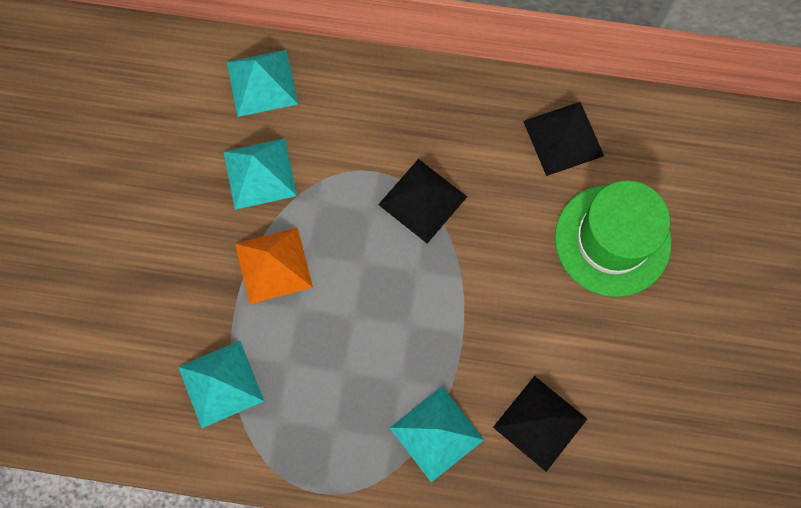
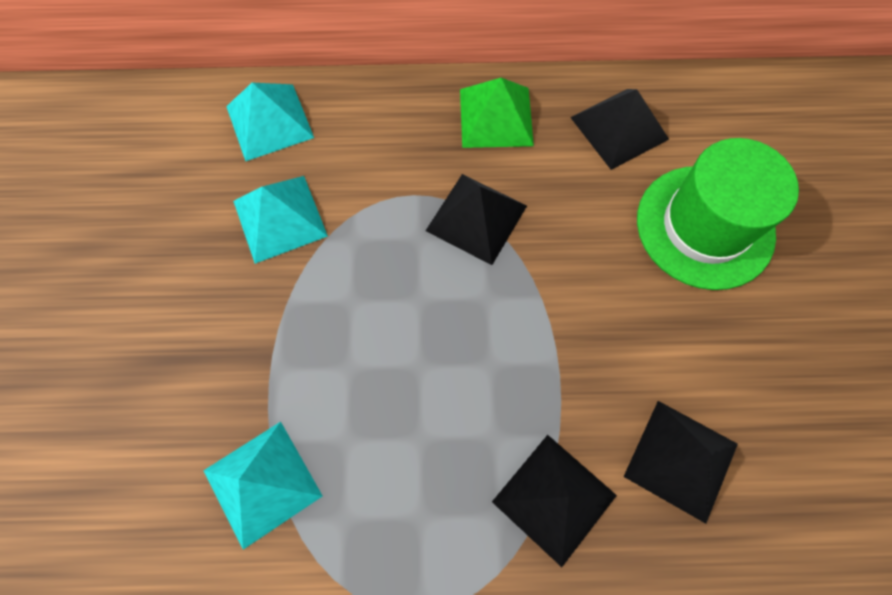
camera: 10 degrees left, 5 degrees down
orange pyramid [235,227,313,304] -> none
turquoise pyramid [390,386,484,482] -> black pyramid [492,435,617,567]
none -> green pyramid [460,78,534,148]

